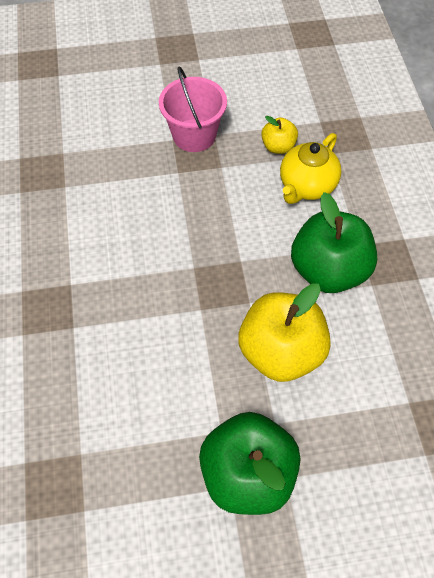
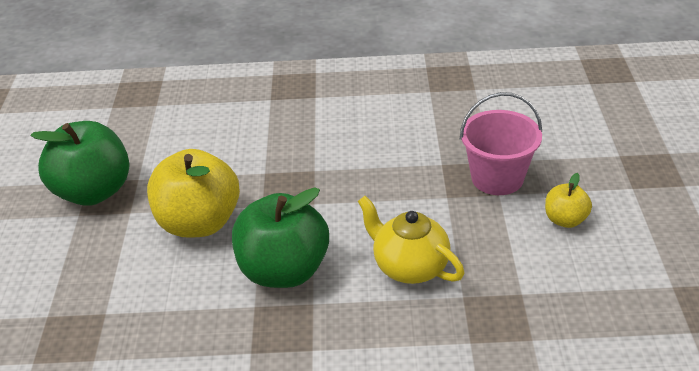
camera: 100 degrees right, 20 degrees down
yellow apple [261,116,298,154] -> yellow apple moved to [545,173,592,228]

